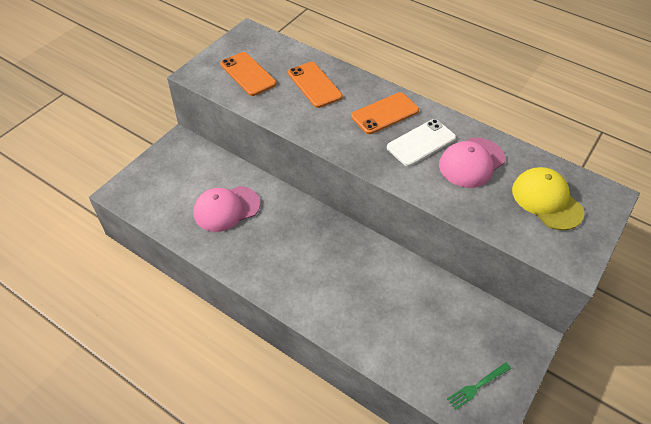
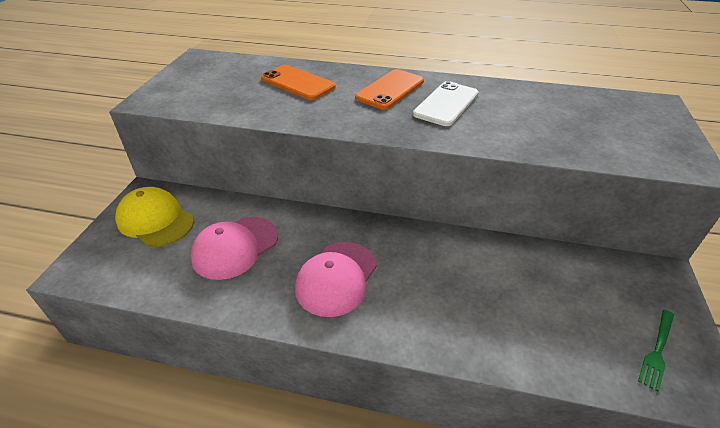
camera: 20 degrees left, 10 degrees down
orange phone [220,52,276,96] -> none
pink cap [439,137,505,188] -> pink cap moved to [295,242,377,317]
yellow cap [512,167,584,230] -> yellow cap moved to [115,187,194,247]

